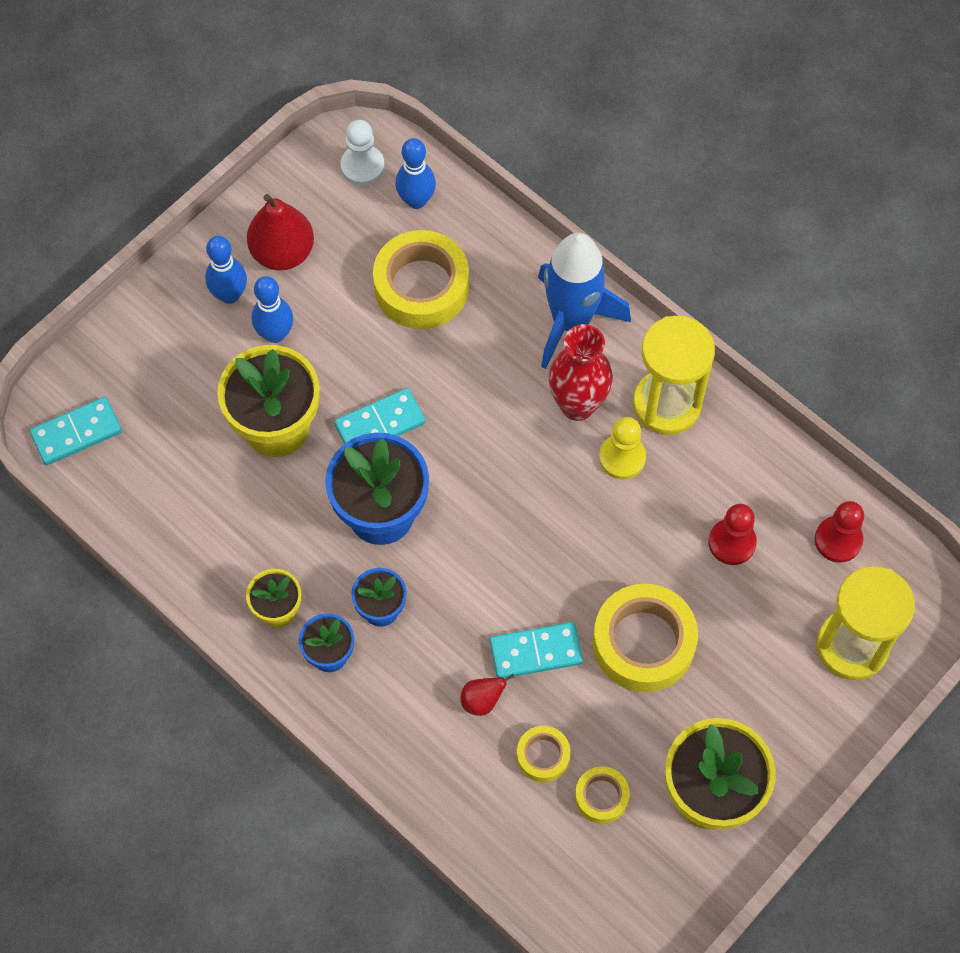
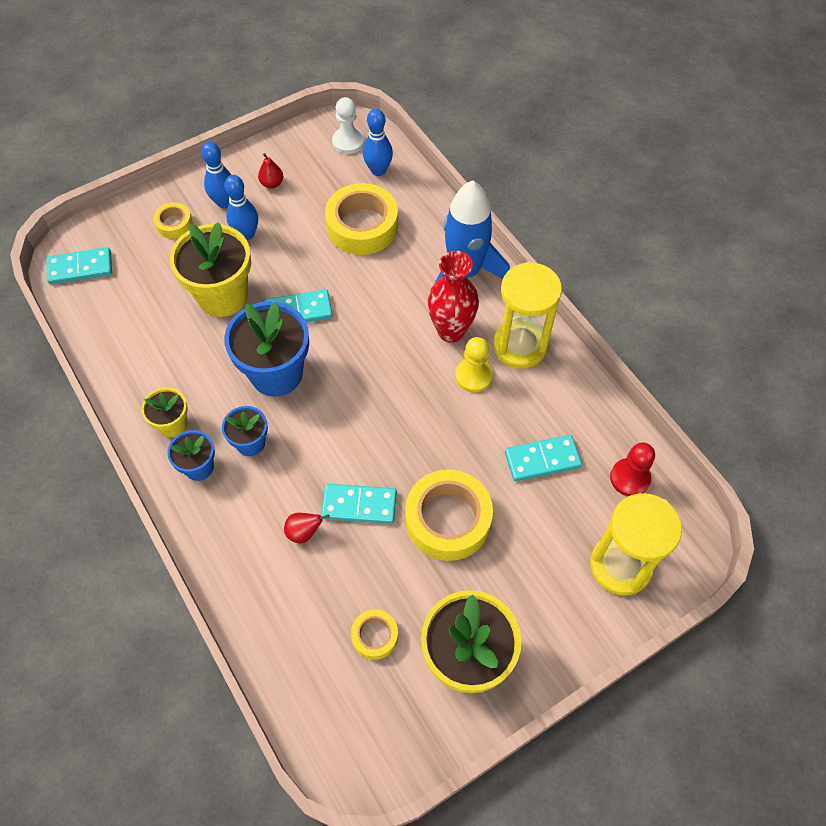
camera: 15 degrees right, 5 degrees down
red pear [247,194,314,270] -> red pear [258,153,283,189], size x0.51
yellow tape [517,726,570,782] -> yellow tape moved to [153,202,193,239]
red pawn [708,504,757,565] -> turquoise domino [505,435,582,481]

